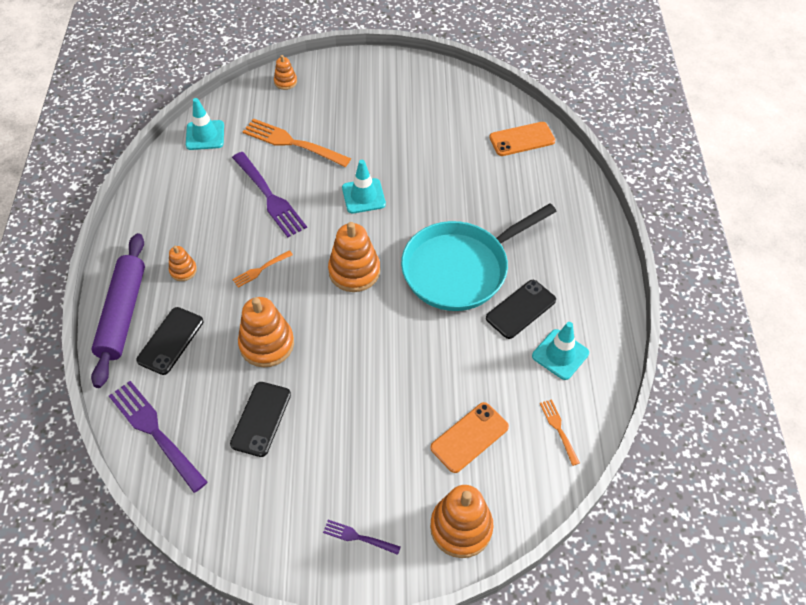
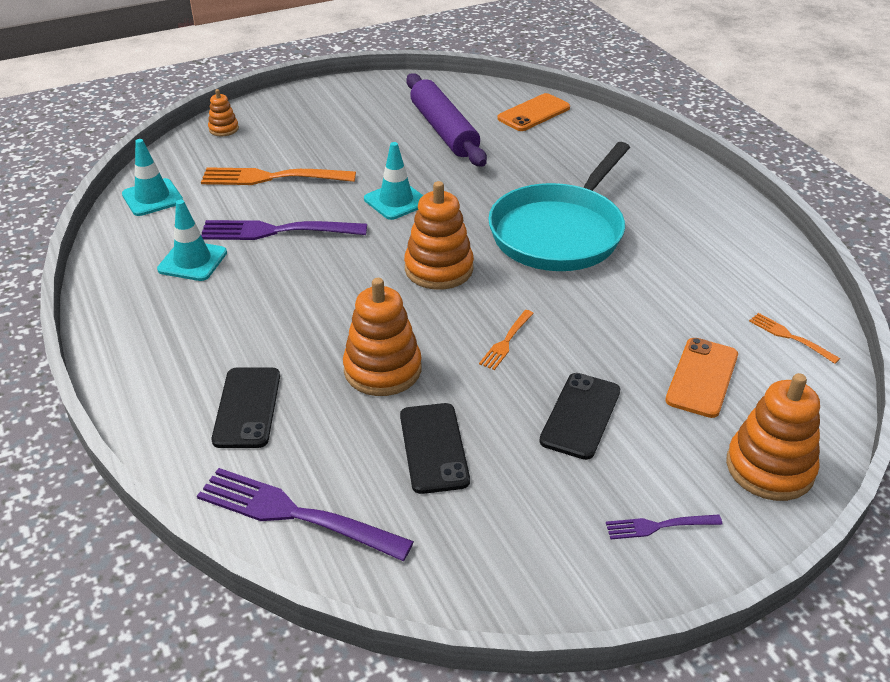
camera: 25 degrees left, 15 degrees down
purple rolling pin [91,233,145,388] -> purple rolling pin moved to [406,73,487,167]
orange stacking toy [169,246,197,281] -> none
purple fork [232,152,307,237] -> purple fork turned 150 degrees clockwise [201,220,367,240]
orange fork [232,250,293,288] -> orange fork moved to [479,310,534,370]
black phone [486,280,556,339] -> black phone moved to [539,373,620,460]
turquoise traffic cone [532,322,589,380] -> turquoise traffic cone moved to [157,200,227,281]

